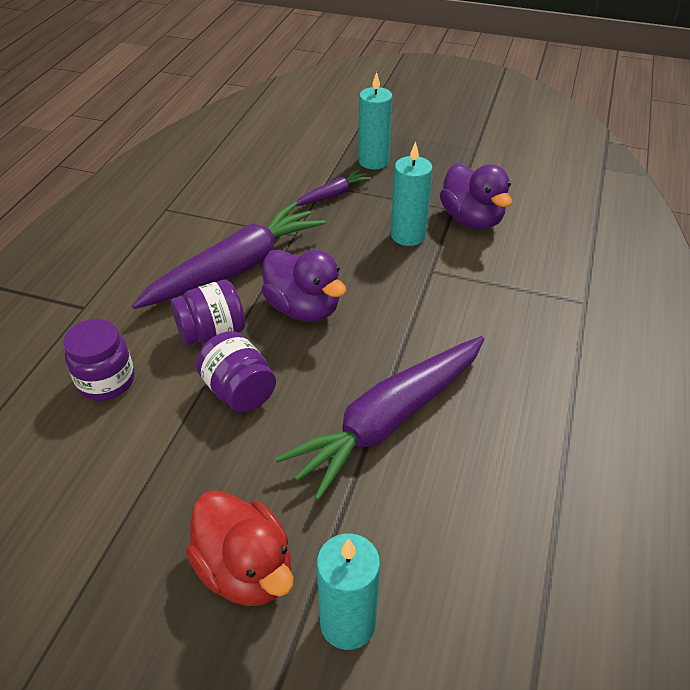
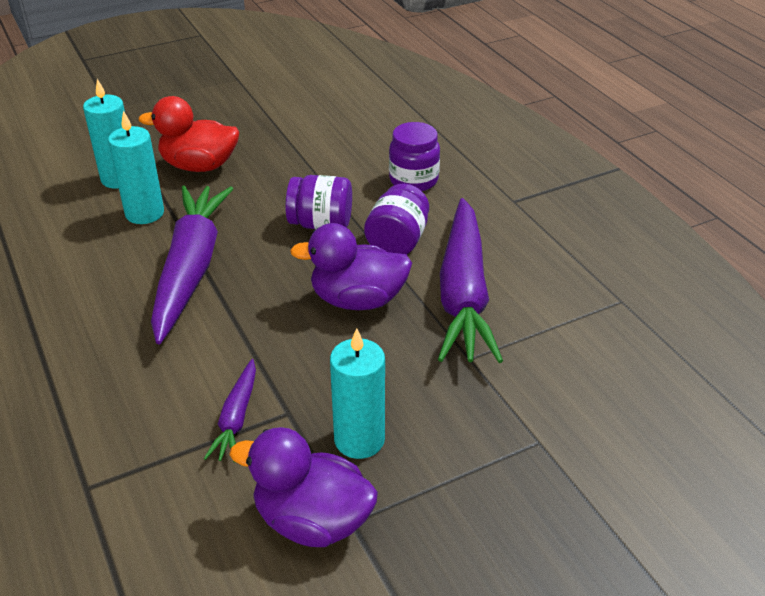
camera: 135 degrees right, 5 degrees down
purple carrot [296,169,371,206] -> purple carrot moved to [204,359,256,463]
turquoise candle [358,72,392,169] -> turquoise candle moved to [108,111,164,224]

